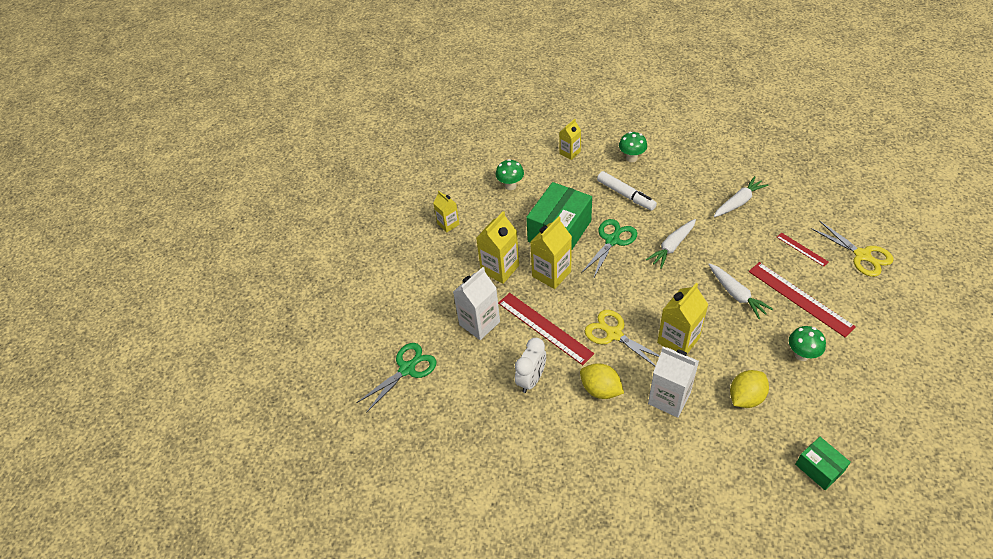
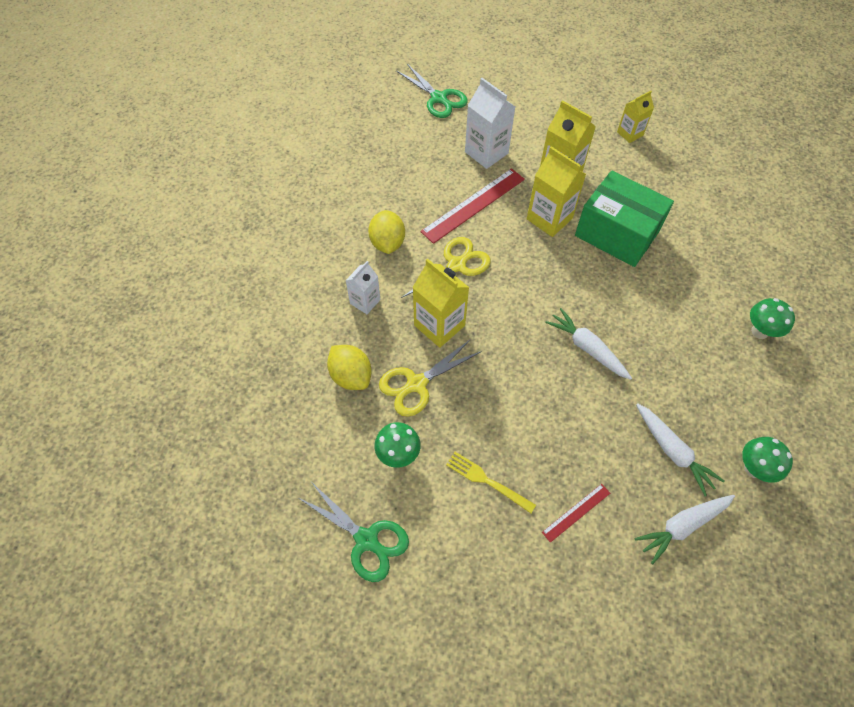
camera: 90 degrees right, 10 degrees up
green mushroom [496,159,524,190] -> green mushroom moved to [742,437,793,483]
white clock [515,338,546,393] -> none
yellow carton [559,119,581,160] -> none
yellow lemon [580,363,624,399] -> yellow lemon turned 45 degrees counterclockwise [368,210,405,254]
green scissors [581,219,637,279] -> green scissors moved to [297,483,409,582]
white marker [597,171,657,211] -> none
white carton [648,347,699,418] -> white carton [345,261,381,314], size x0.61
white carrot [708,263,773,319] -> white carrot moved to [635,495,735,564]
red ruler [749,262,856,337] -> yellow fork [446,452,536,513]
green box [795,437,851,490] -> none
yellow scissors [811,220,894,277] -> yellow scissors moved to [379,339,482,417]

